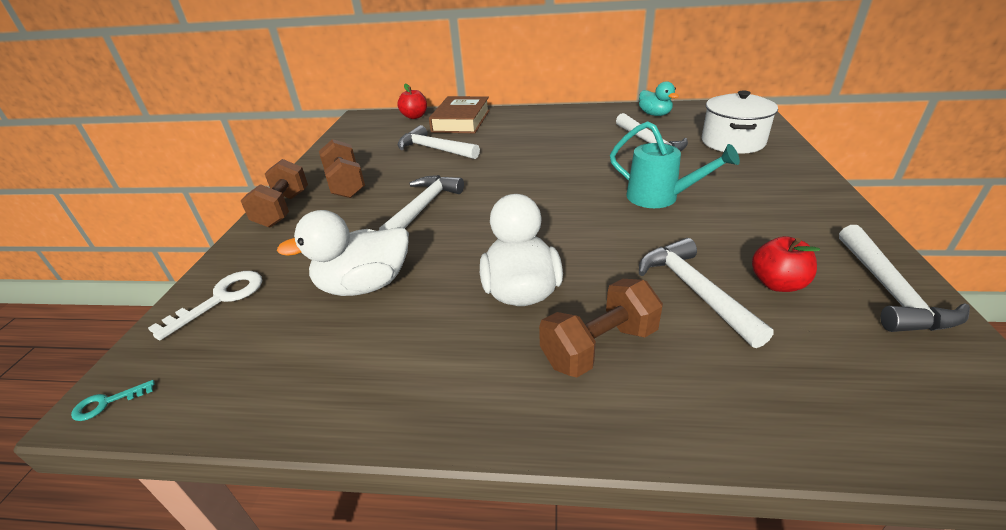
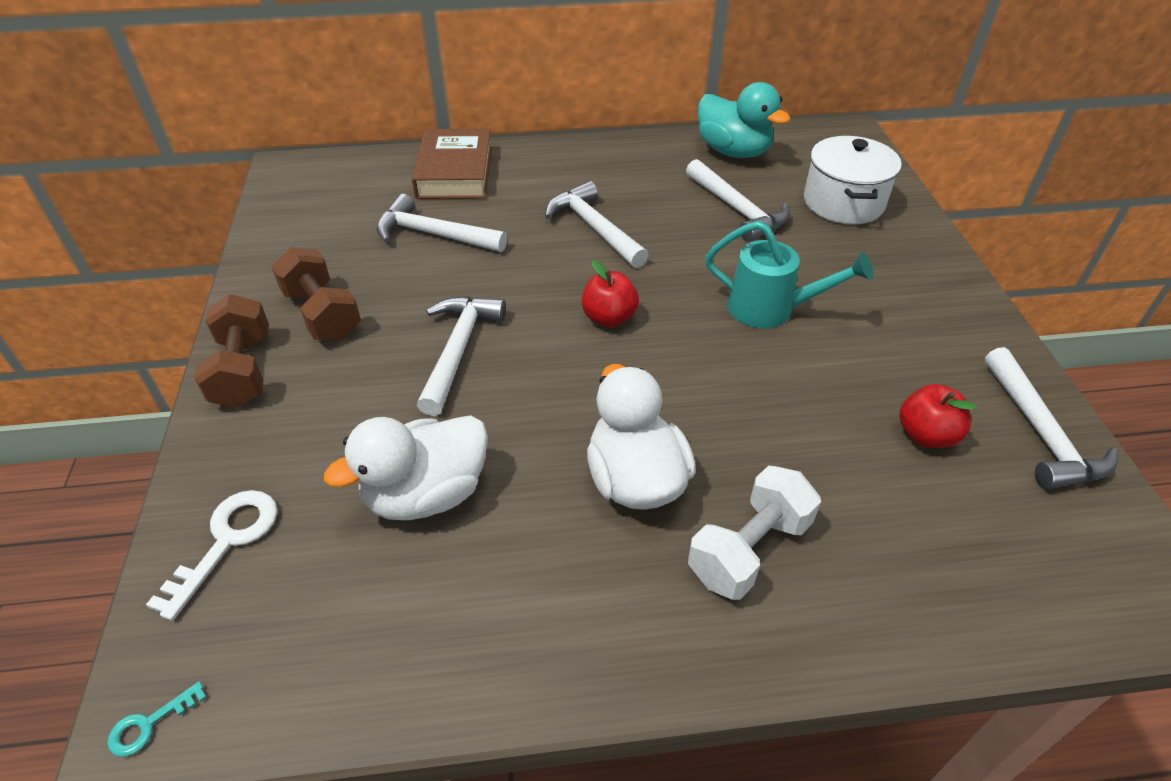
camera: 15 degrees left, 10 degrees up
red apple [397,84,427,119] -> red apple moved to [582,260,639,327]
brown dumbbell [539,279,663,377] -> white dumbbell [688,465,821,600]
turquoise duck [639,81,679,116] -> turquoise duck [698,82,791,158], size x1.59
white hammer [639,238,774,348] -> white hammer moved to [545,181,649,268]

